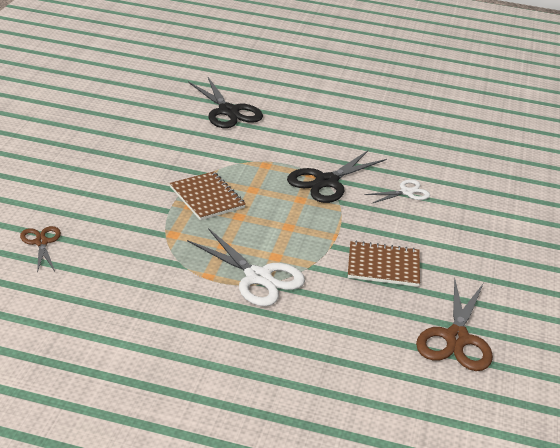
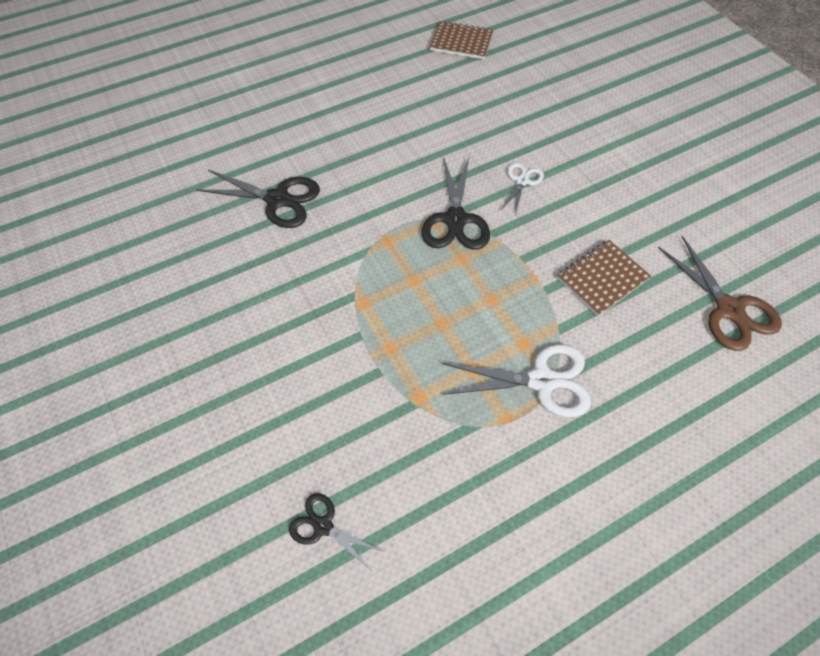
camera: 40 degrees left, 25 degrees up
brown scissors [20,226,61,273] -> black scissors [289,493,384,570]
brown notebook [170,171,246,220] -> brown notebook moved to [430,21,493,59]

